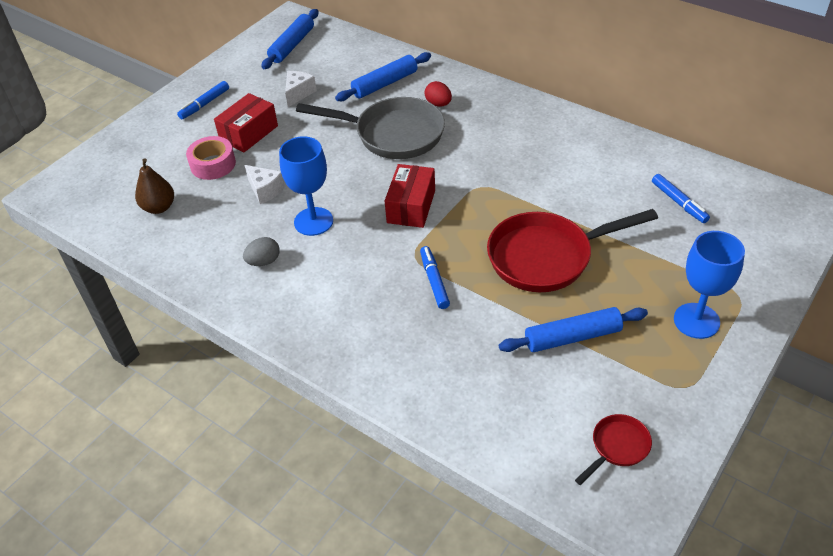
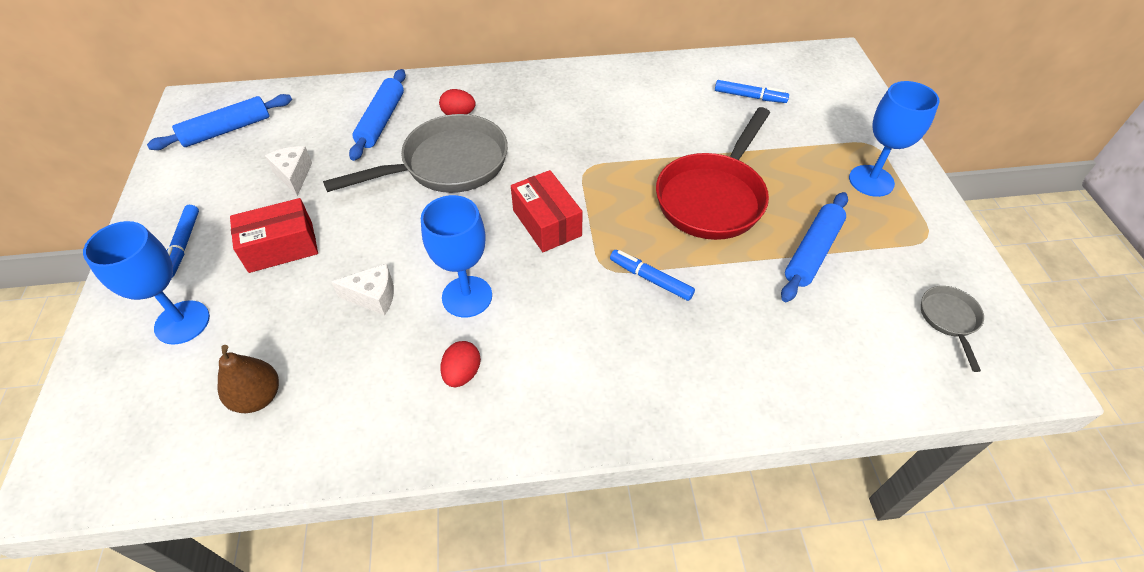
camera: 45 degrees left, 5 degrees up
pink tape [186,136,236,180] -> none
red box [214,93,278,152] -> red box turned 75 degrees clockwise [230,198,318,273]
grey egg [243,237,279,266] -> red egg [440,341,481,387]
blue rolling pin [261,9,319,69] -> blue rolling pin turned 75 degrees clockwise [147,94,292,150]
red pan [575,414,652,485] -> grey pan [921,286,984,372]
none -> blue goblet [83,221,210,345]

